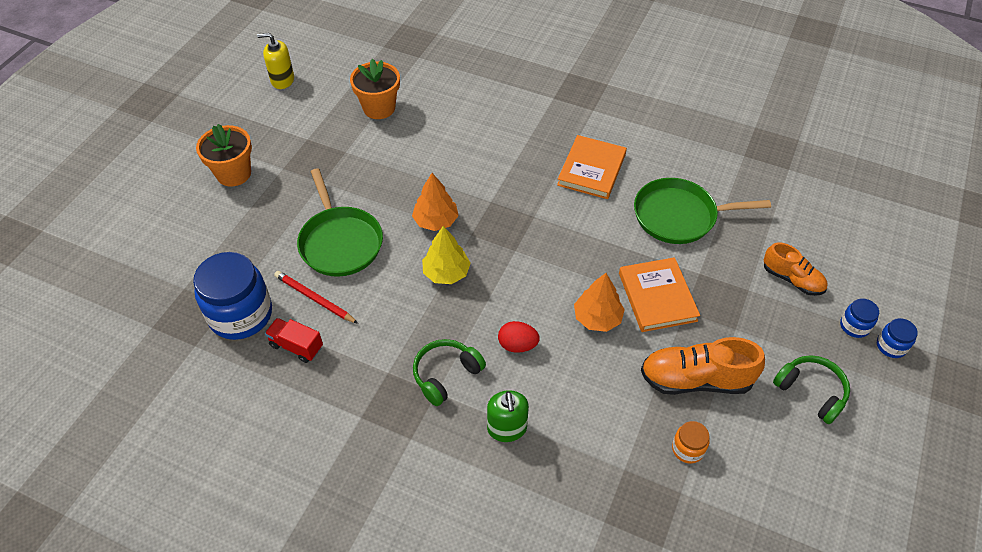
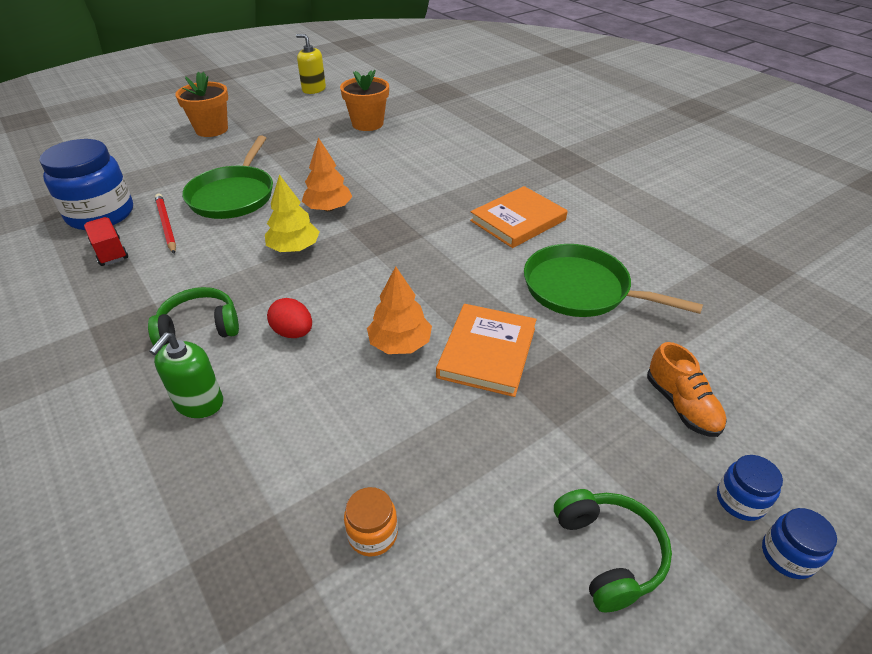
camera: 30 degrees right, 10 degrees down
orange shoe [641,337,765,395] -> none

